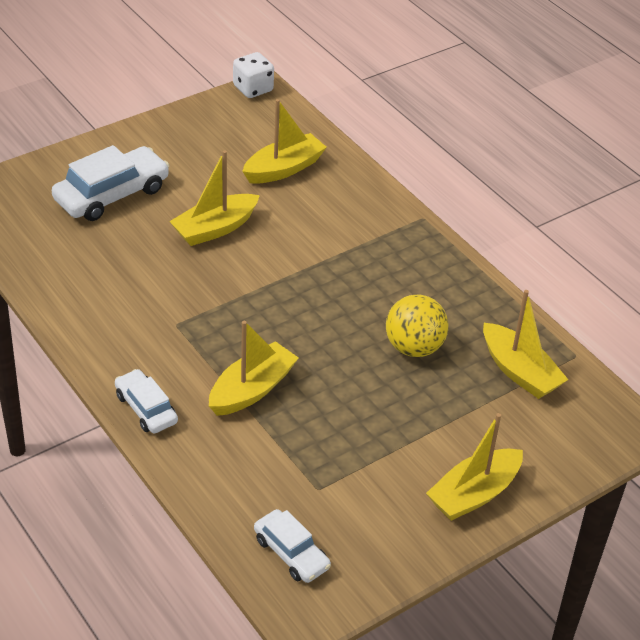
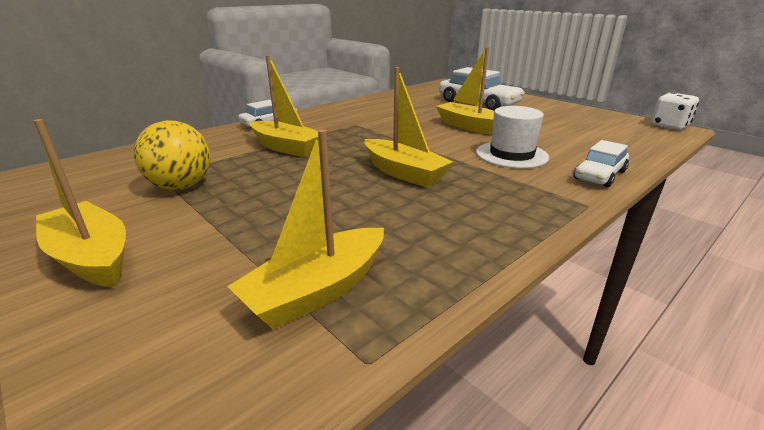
camera: 85 degrees right, 15 degrees down
yellow boat [242,99,327,184] -> yellow boat moved to [364,67,453,187]
white car [254,509,331,583] -> white car moved to [574,140,629,187]
yellow ball [386,294,449,357] -> yellow ball moved to [133,120,210,190]
none -> white hat [476,106,549,168]

